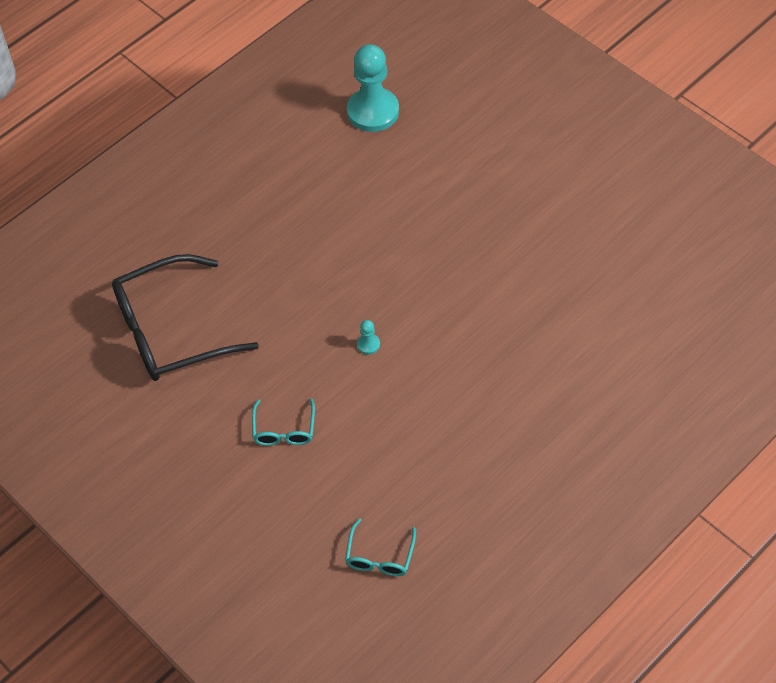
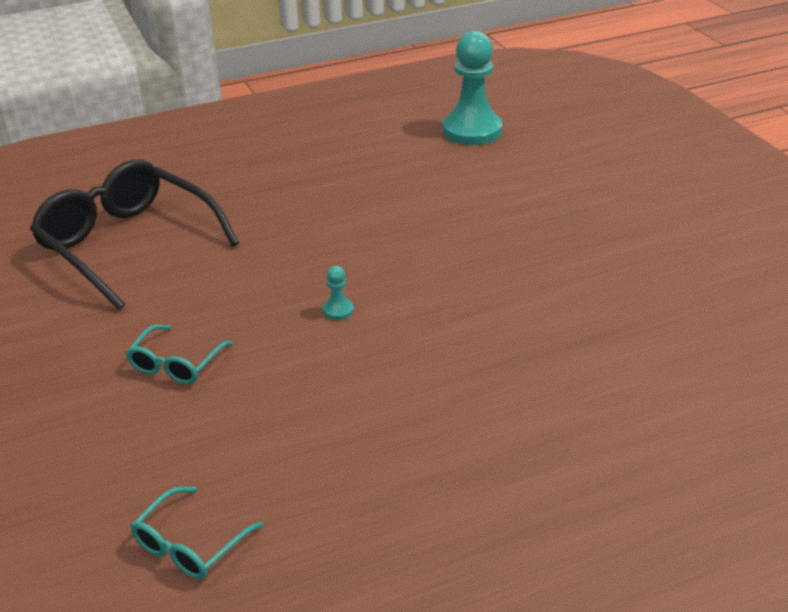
camera: 20 degrees right, 20 degrees down
black glasses [112,254,259,381] -> black glasses turned 45 degrees clockwise [30,160,239,310]

